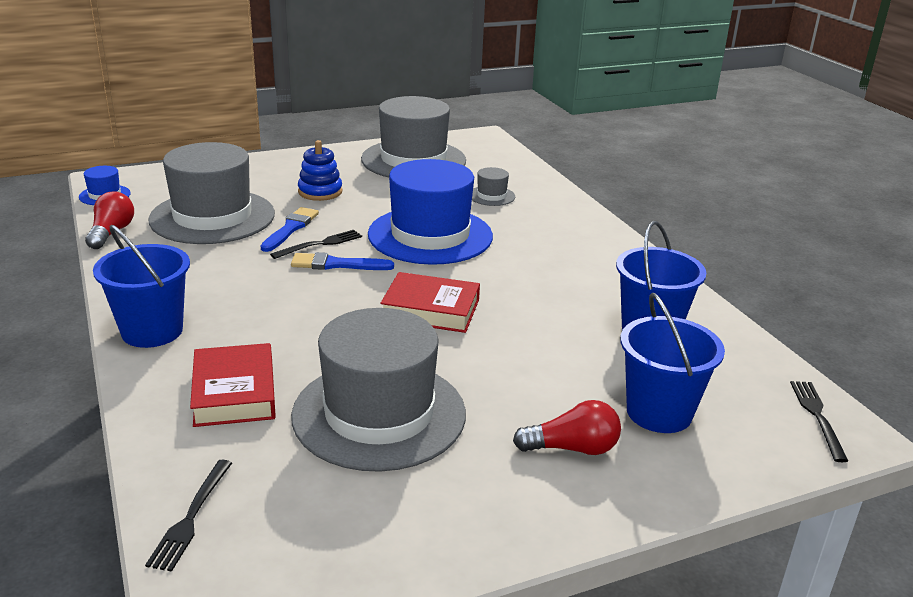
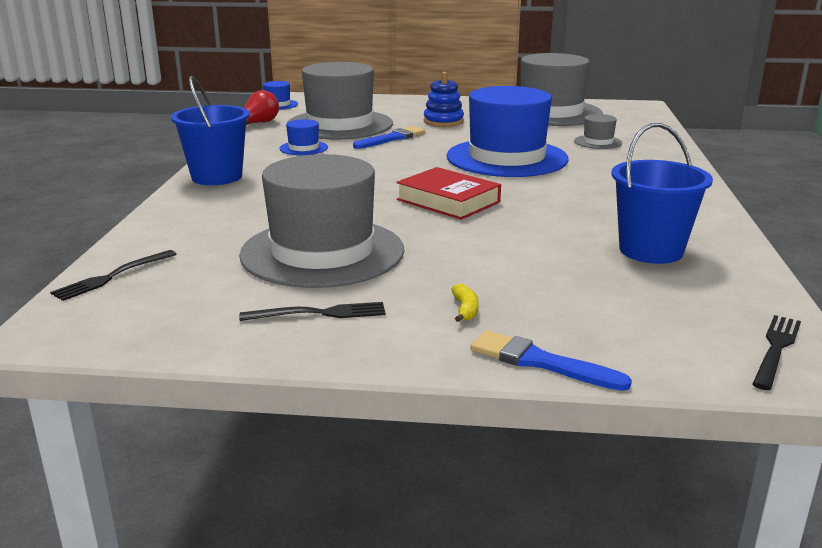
camera: 30 degrees right, 5 degrees down
red book [190,343,276,427] -> none
black fork [270,230,362,259] -> black fork moved to [239,302,386,321]
blue brush [291,252,394,270] -> blue brush moved to [470,330,632,391]
red light bulb [513,400,621,455] -> yellow banana [451,284,479,322]
blue bucket [620,292,725,433] -> none
none -> blue hat [279,119,328,155]

